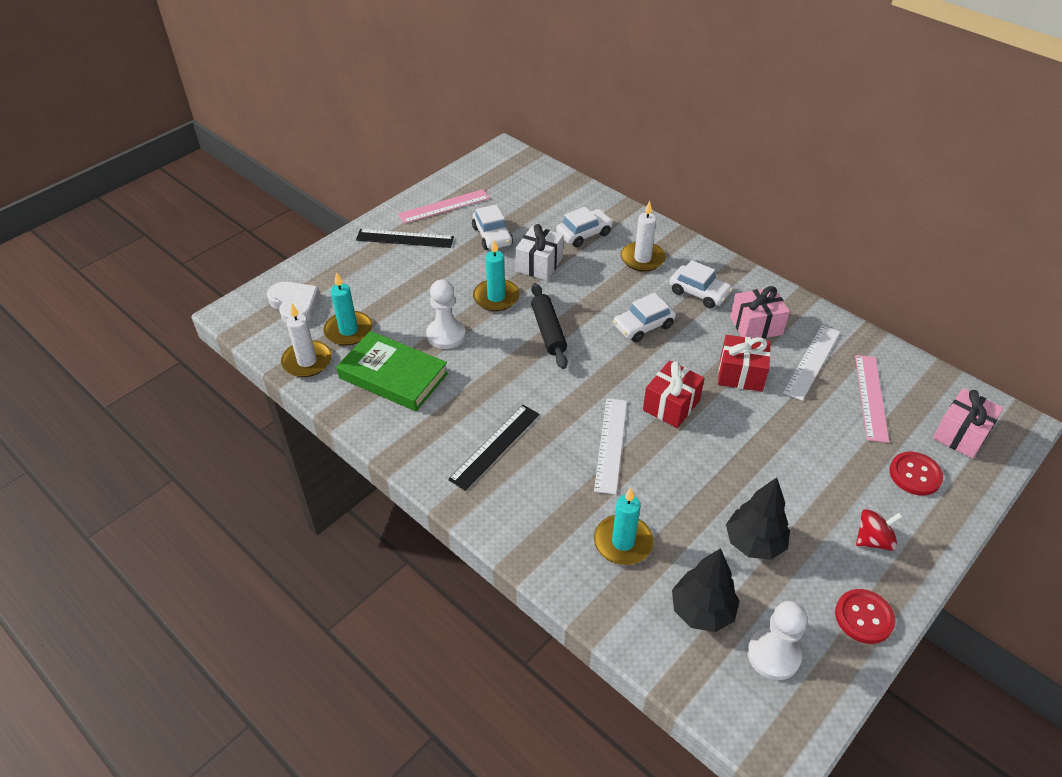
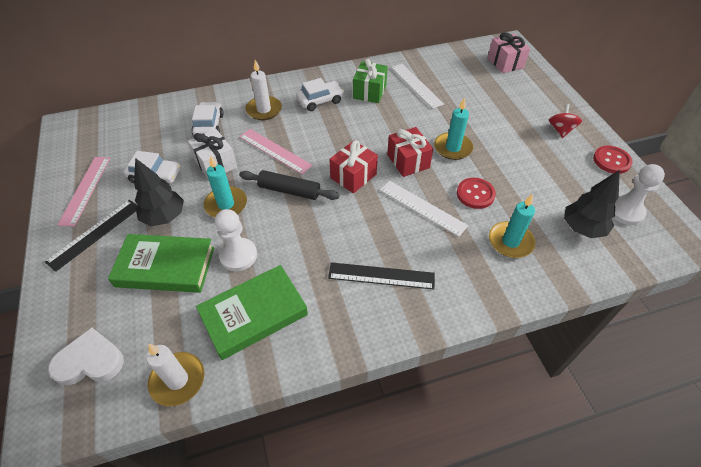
camera: 60 degrees left, 5 degrees up
turquoise candle [324,272,373,346] -> turquoise candle moved to [434,97,473,160]
black ruler [448,405,539,491] -> black ruler turned 60 degrees counterclockwise [328,262,435,289]
white car [613,293,676,342] -> none
red gift [718,335,771,392] -> red gift moved to [330,140,378,193]
black tree [726,477,790,560] -> black tree moved to [134,158,184,226]
pink gift [730,286,790,339] -> green gift [353,59,388,103]
pink ruler [855,355,889,443] -> pink ruler moved to [239,129,312,174]
red button [889,452,943,496] -> red button moved to [457,178,496,209]
none -> green book [108,234,214,293]

